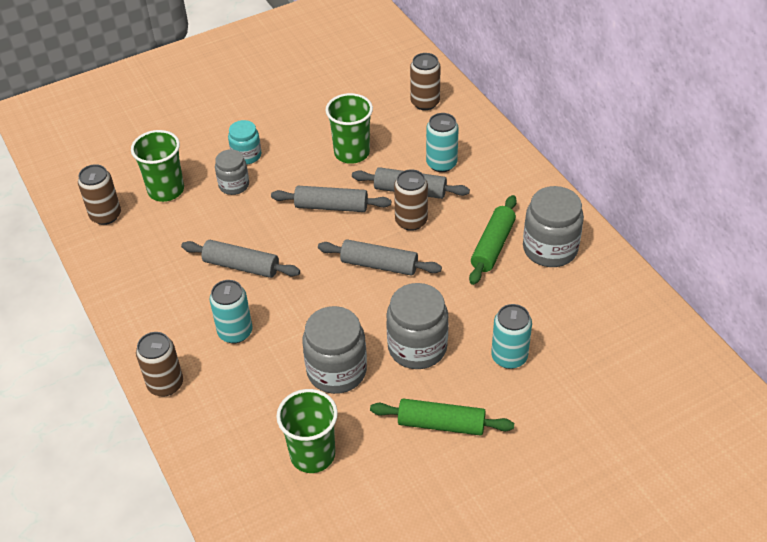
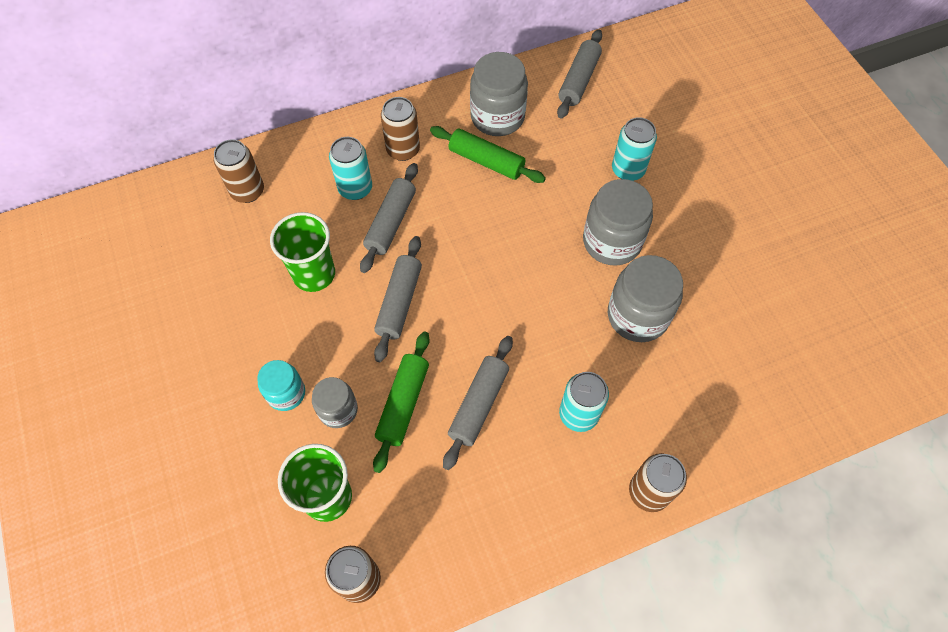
camera: 85 degrees left, 15 degrees up
green cup [276,389,338,473] -> none
grey rolling pin [318,239,442,276] -> grey rolling pin moved to [557,29,602,119]
green rolling pin [370,399,514,436] -> green rolling pin moved to [373,331,430,473]
brown can [394,169,428,231] -> brown can moved to [381,97,420,161]

